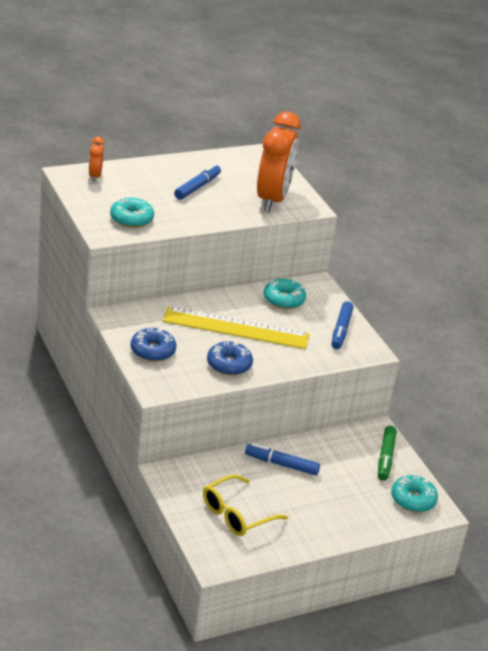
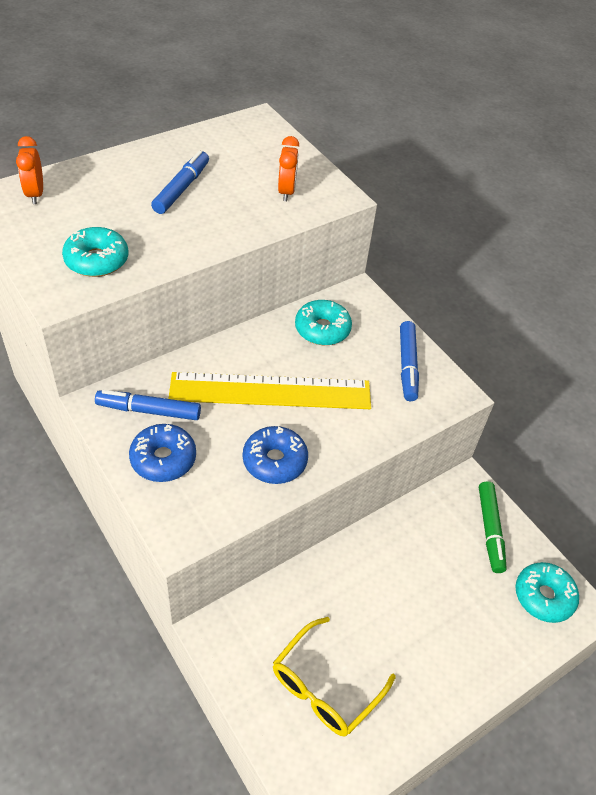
camera: 10 degrees left, 15 degrees up
blue marker [245,443,320,475] -> blue marker moved to [95,390,201,420]
orange clock [257,111,301,212] -> orange clock [278,136,299,201], size x0.45

